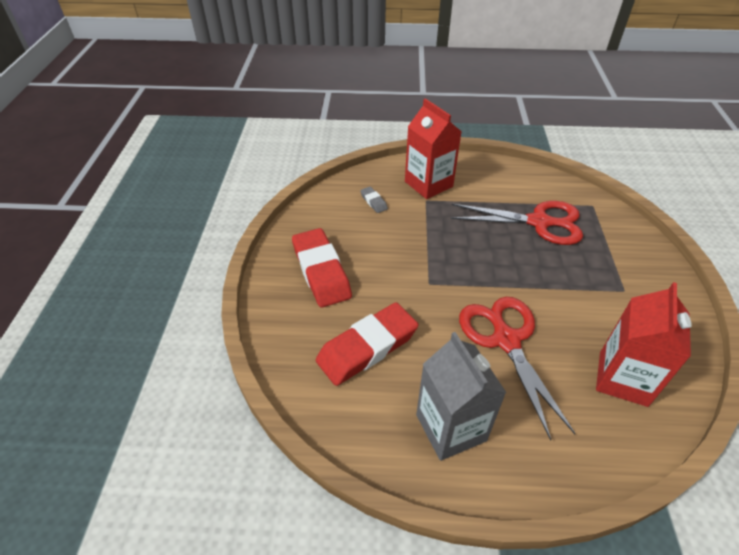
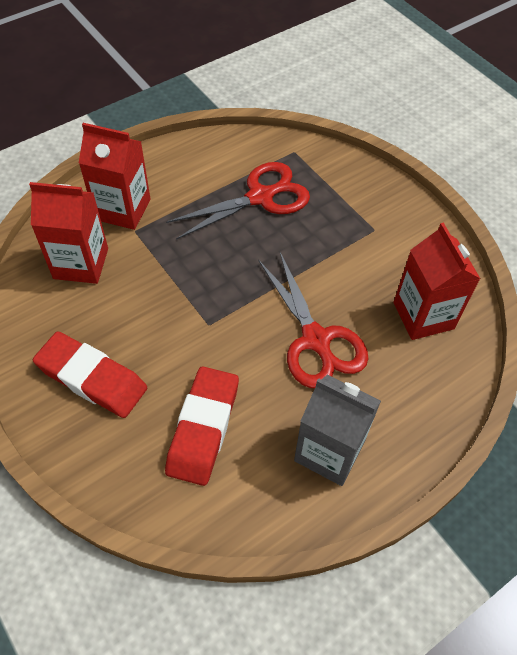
camera: 40 degrees left, 10 degrees up
grey eraser [360,187,388,213] -> red carton [29,182,108,284]
red scissors [459,297,575,441] -> red scissors turned 150 degrees counterclockwise [258,252,369,388]

